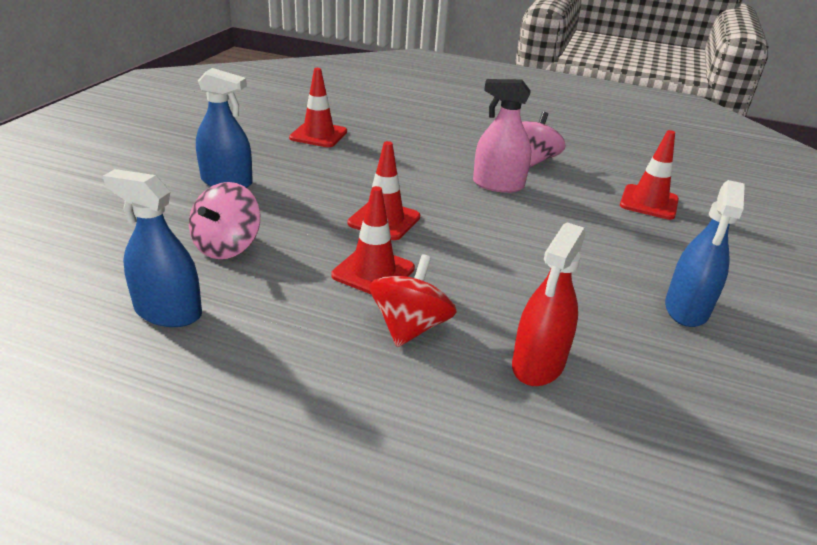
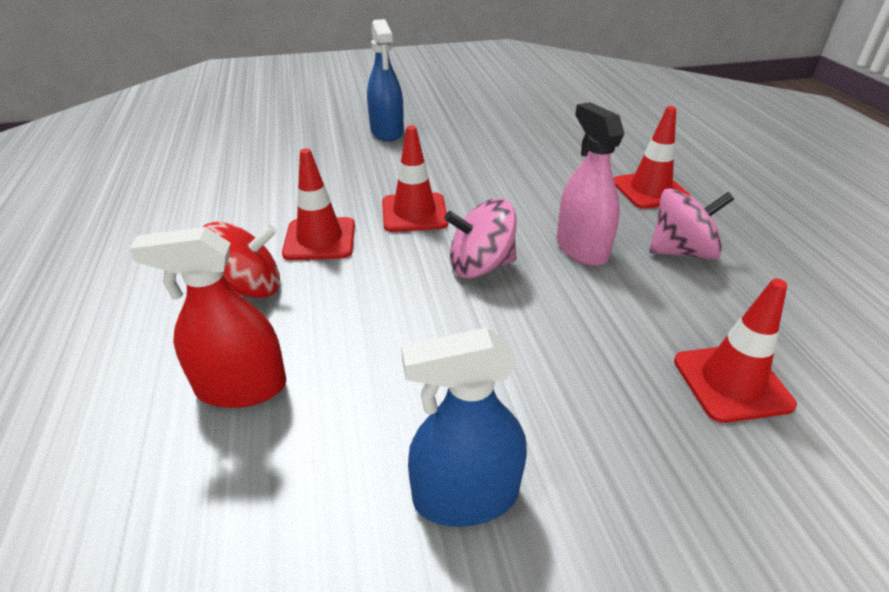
camera: 60 degrees right, 5 degrees up
blue spray bottle [103,169,202,327] -> none
pink spinning top [189,182,260,259] -> pink spinning top moved to [444,198,517,278]
red traffic cone [289,68,347,147] -> red traffic cone moved to [613,106,691,209]

